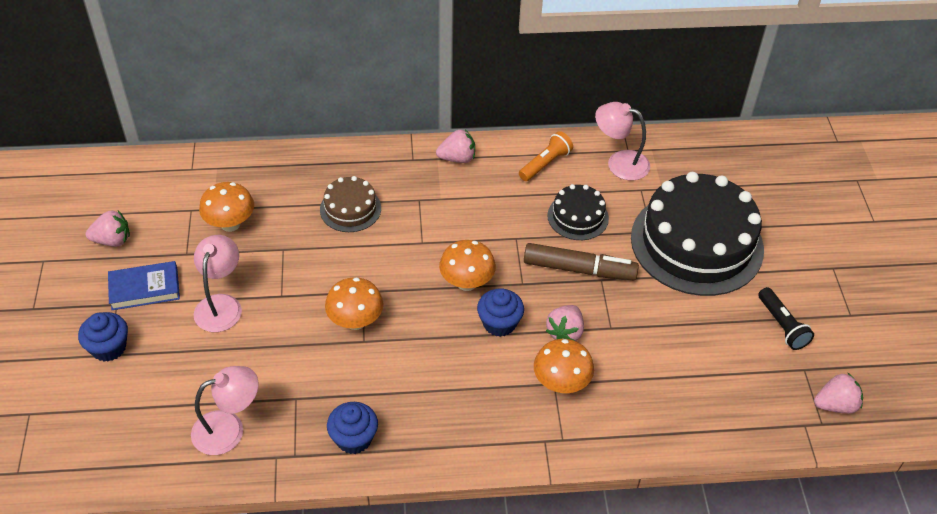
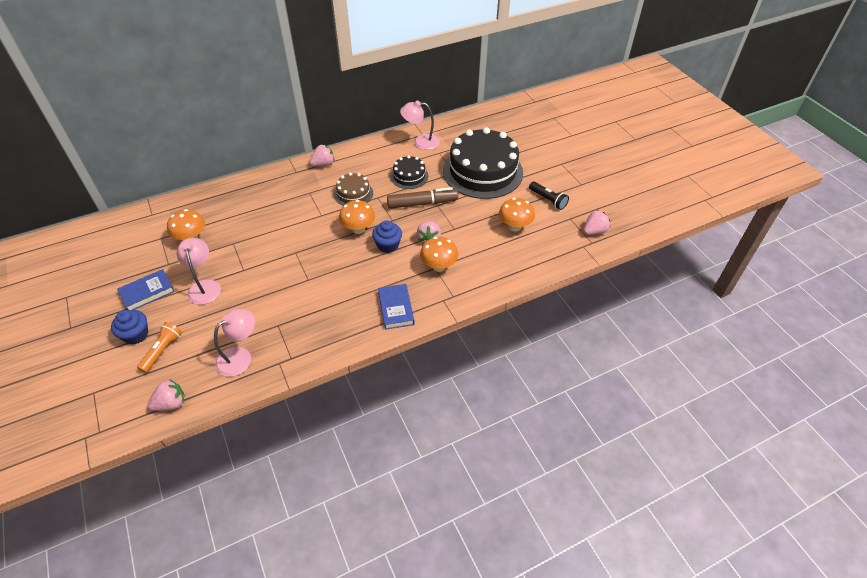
camera: 20 degrees left, 0 degrees up
pink strawberry [86,211,130,247] -> pink strawberry moved to [147,379,184,411]
brown cake [320,176,381,232] -> brown cake moved to [334,173,373,206]
orange mushroom [325,277,384,330] -> orange mushroom moved to [499,198,535,232]
blue cupcake [327,402,378,454] -> none
orange flashlight [519,131,573,181] -> orange flashlight moved to [137,322,182,373]
none -> blue book [378,284,415,330]

